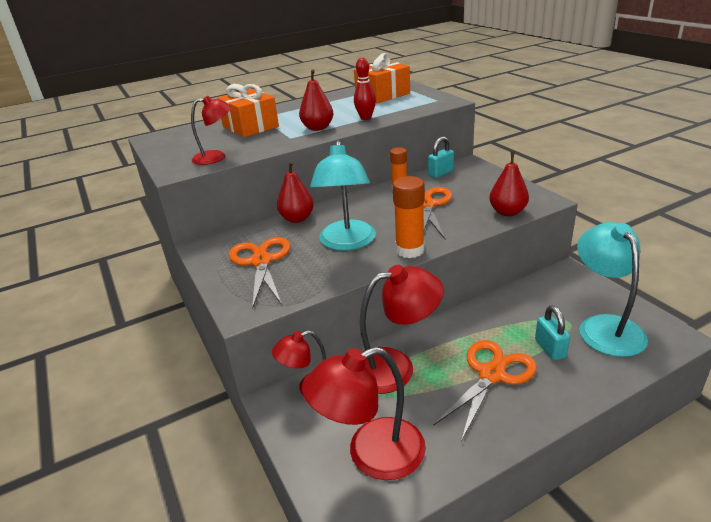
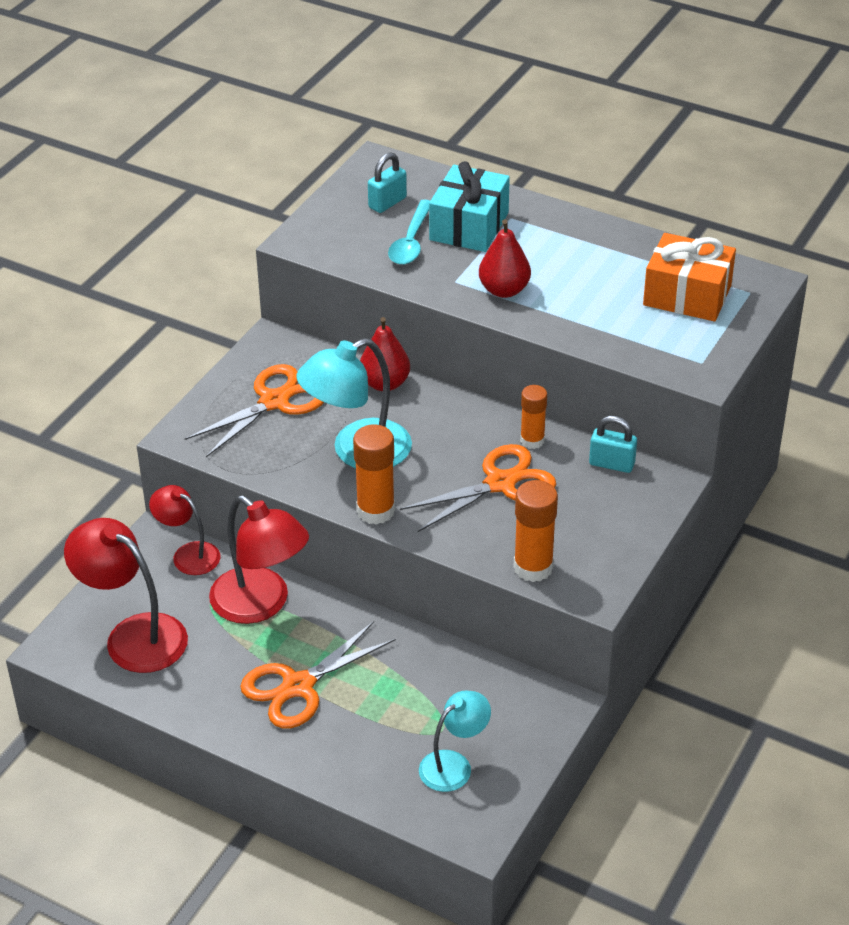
camera: 55 degrees right, 10 degrees up
red lamp [191,96,232,165] -> none
orange gift [217,84,279,137] -> turquoise gift [429,161,510,252]
red bowling pin [354,58,376,120] -> none
orange scissors [433,340,537,441] -> orange scissors turned 135 degrees clockwise [240,621,396,729]
red pear [489,151,529,216] -> orange glue stick [514,480,558,582]
turquoise padlock [535,305,570,360] -> turquoise padlock moved to [368,152,407,213]
turquoise lamp [577,222,648,357] -> turquoise lamp [419,691,491,792], size x0.61
none -> turquoise spoon [388,200,430,265]

